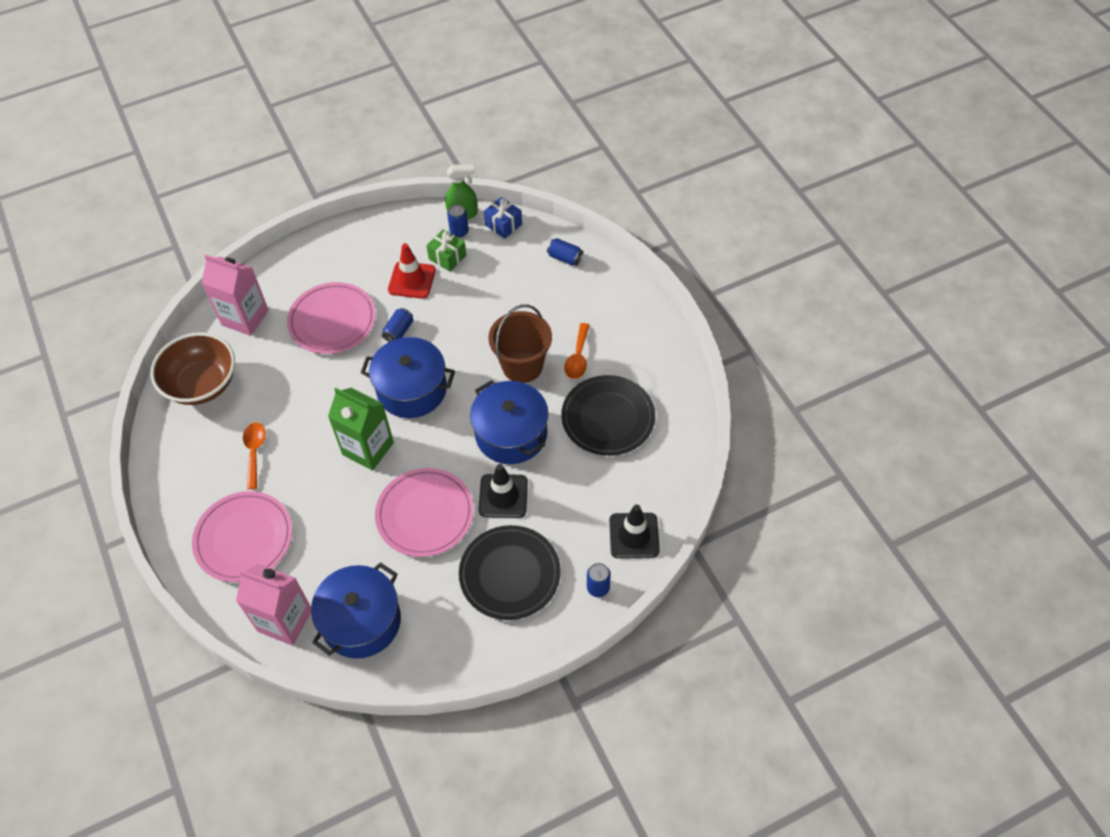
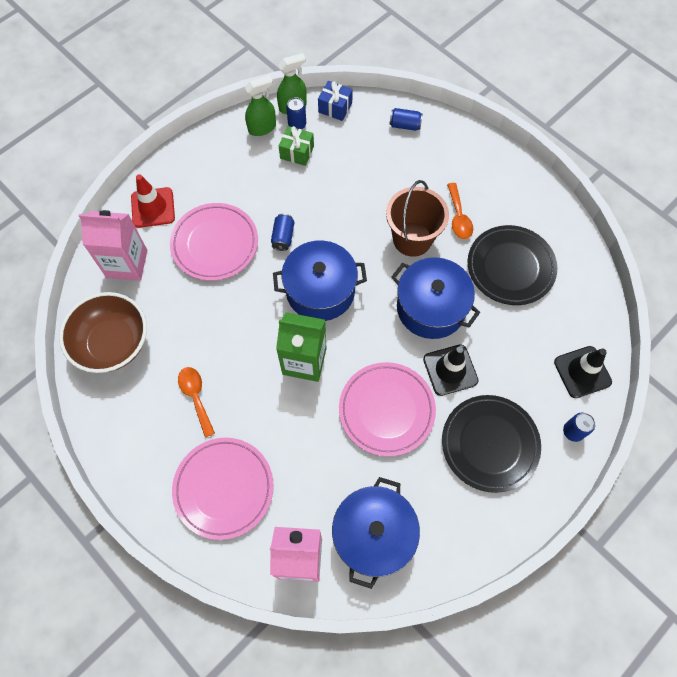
camera: 20 degrees left, 10 degrees up
red traffic cone [388,243,436,299] -> red traffic cone moved to [131,174,175,228]
none -> green spray bottle [245,75,276,136]

